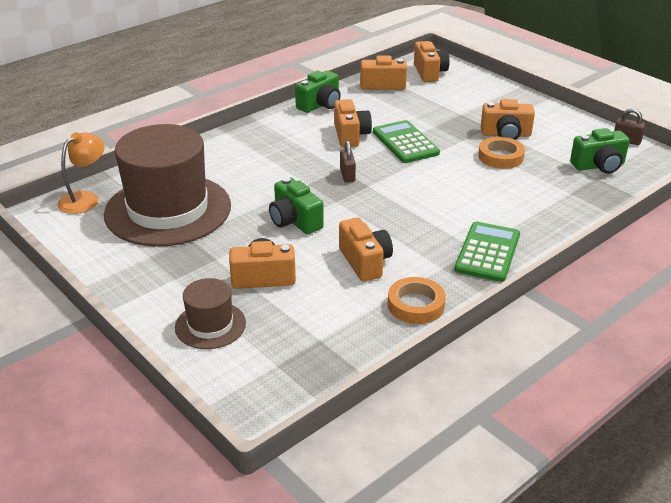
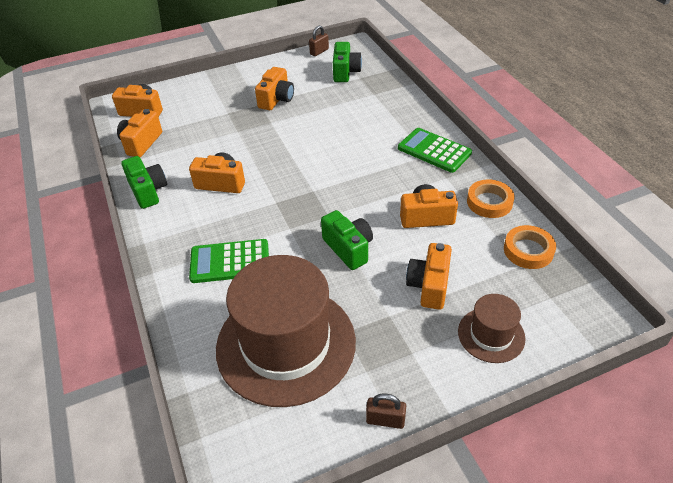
camera: 70 degrees left, 10 degrees up
orange lamp [57,132,105,214] -> none
green camera [269,177,324,234] -> green camera turned 105 degrees counterclockwise [321,210,373,270]
brown padlock [340,141,356,182] -> brown padlock moved to [366,393,406,429]
green calculator [373,120,440,163] -> green calculator moved to [189,239,269,283]
orange tape [478,137,525,169] -> orange tape moved to [504,225,556,269]

